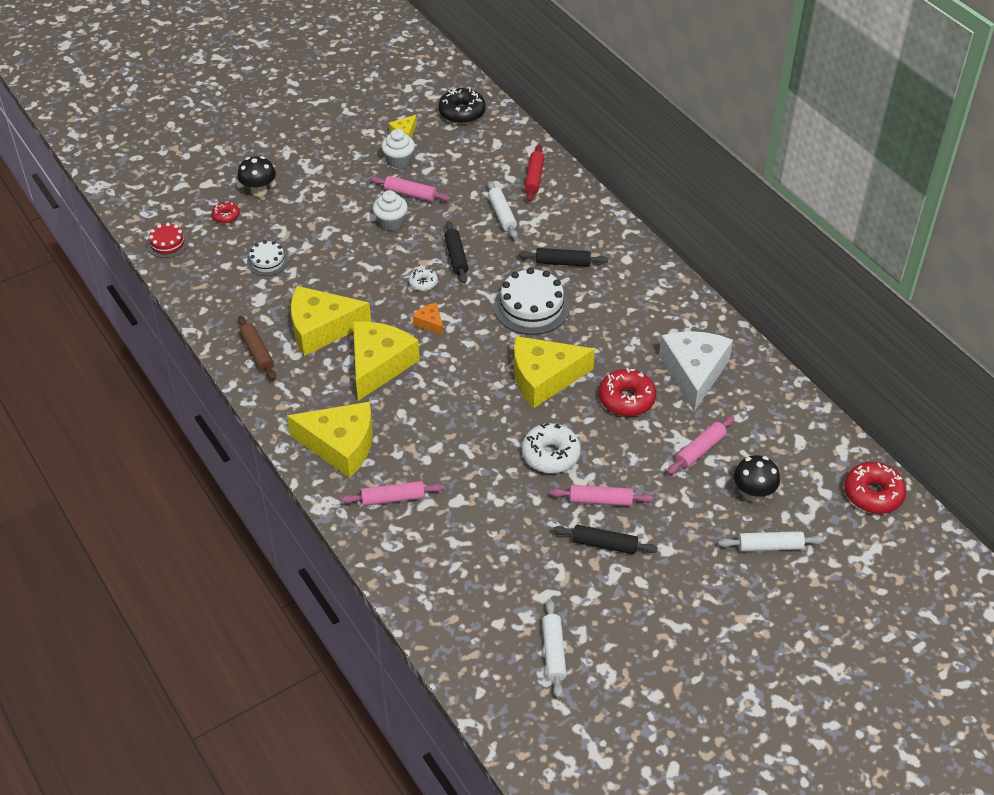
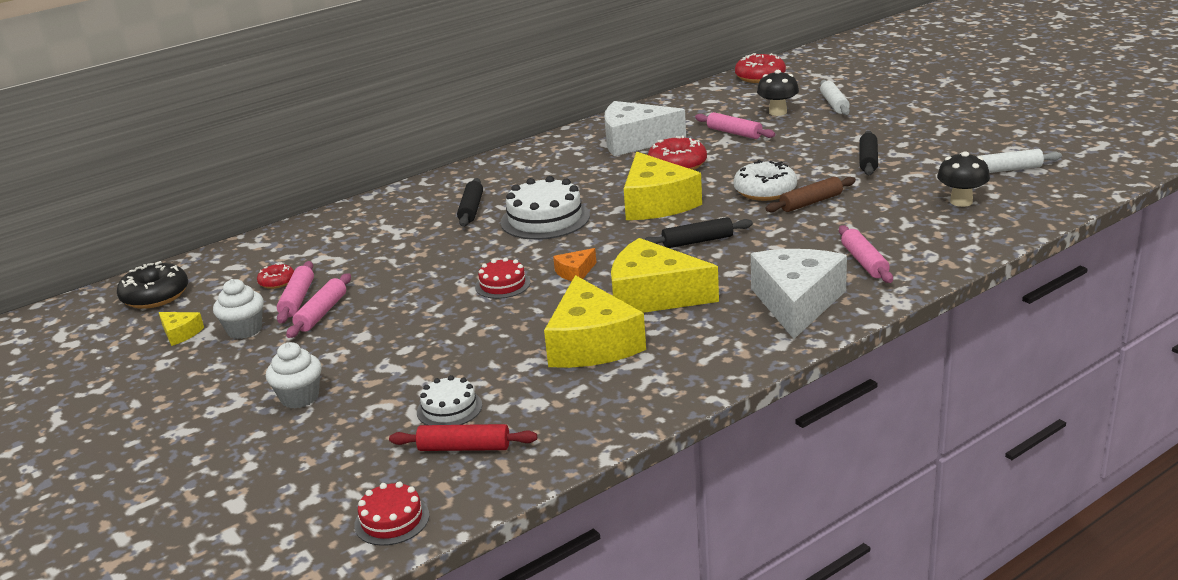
camera: 90 degrees left, 20 degrees down
red donut [212,201,240,224] -> red donut moved to [257,263,294,289]
black mushroom [237,156,276,196] -> black mushroom moved to [937,152,990,207]
brown rolling pin [238,316,276,380] -> brown rolling pin moved to [765,177,856,212]
yellow cheese [287,402,373,478] -> white cheese [751,249,847,339]
white cupcake [373,190,408,231] -> white cupcake moved to [266,342,322,408]
white donut [409,268,438,291] -> red cake [475,257,531,299]
black rolling pin [444,221,468,284] -> black rolling pin moved to [644,217,753,248]
white rolling pin [487,181,518,239] -> none
red rolling pin [524,144,545,202] -> red rolling pin moved to [389,424,537,451]
pink rolling pin [550,485,653,506] -> pink rolling pin moved to [277,261,314,324]

